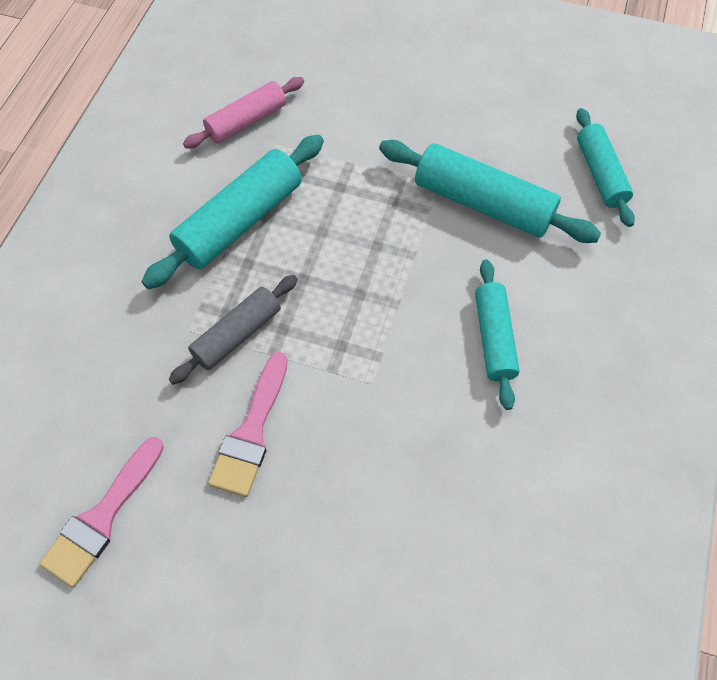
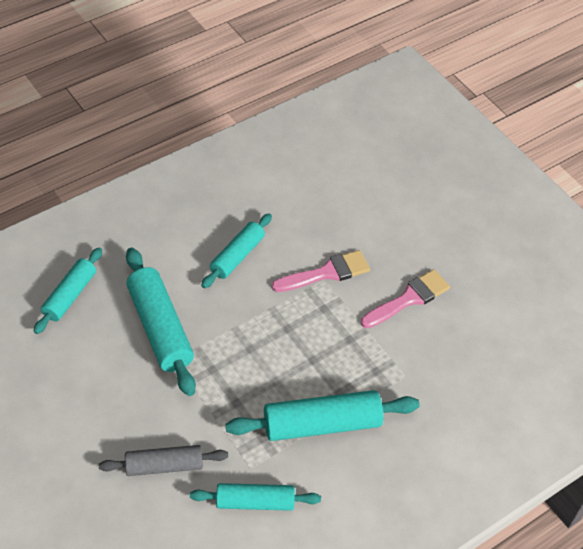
camera: 145 degrees left, 10 degrees down
pink brush [39,437,164,587] -> pink brush moved to [272,250,370,292]
grey rolling pin [168,275,298,385] -> grey rolling pin moved to [99,445,228,476]
pink rolling pin [183,77,304,149] -> turquoise rolling pin [190,483,321,511]

